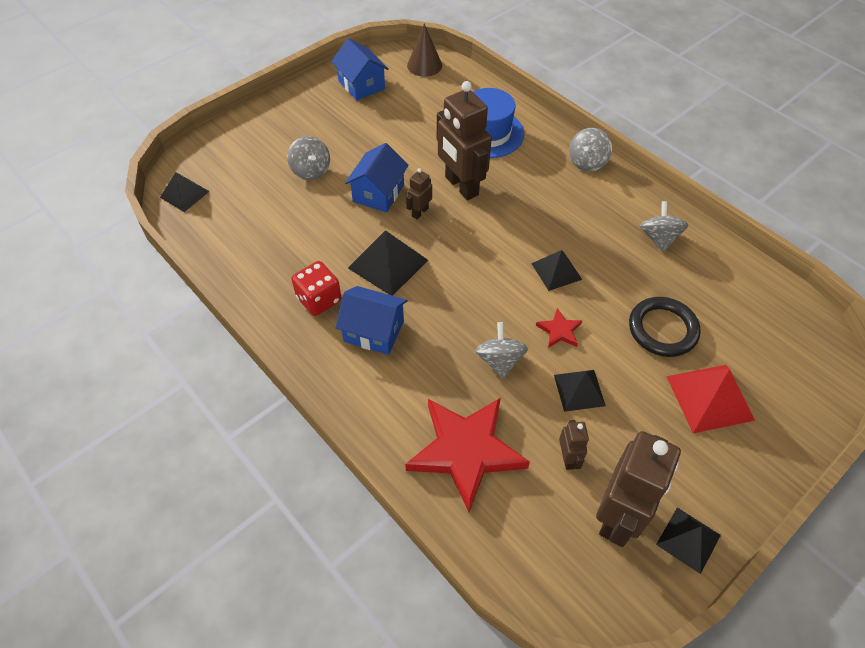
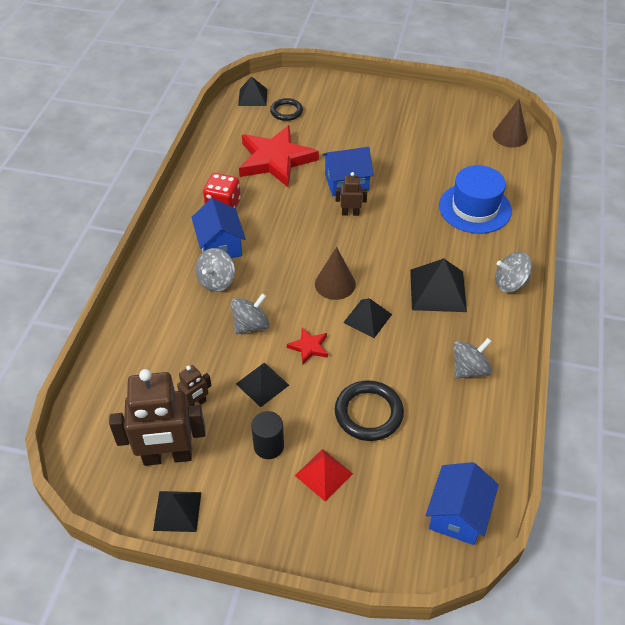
camera: 55 degrees right, 5 degrees down
grey spinning top [287,136,330,180] -> grey spinning top moved to [196,248,235,292]
blue house [331,38,389,100] -> blue house moved to [426,462,499,545]
black pyramid [348,230,428,296] -> black pyramid moved to [410,258,467,312]
red star [405,398,530,512] -> red star moved to [239,125,319,187]
brown robot [437,81,492,200] -> none
red pyramid [666,365,755,433] -> red pyramid [295,449,353,502], size x0.65
none -> black cylinder [251,411,284,459]
none -> black ring [270,98,303,121]
none -> brown cone [315,247,356,300]

